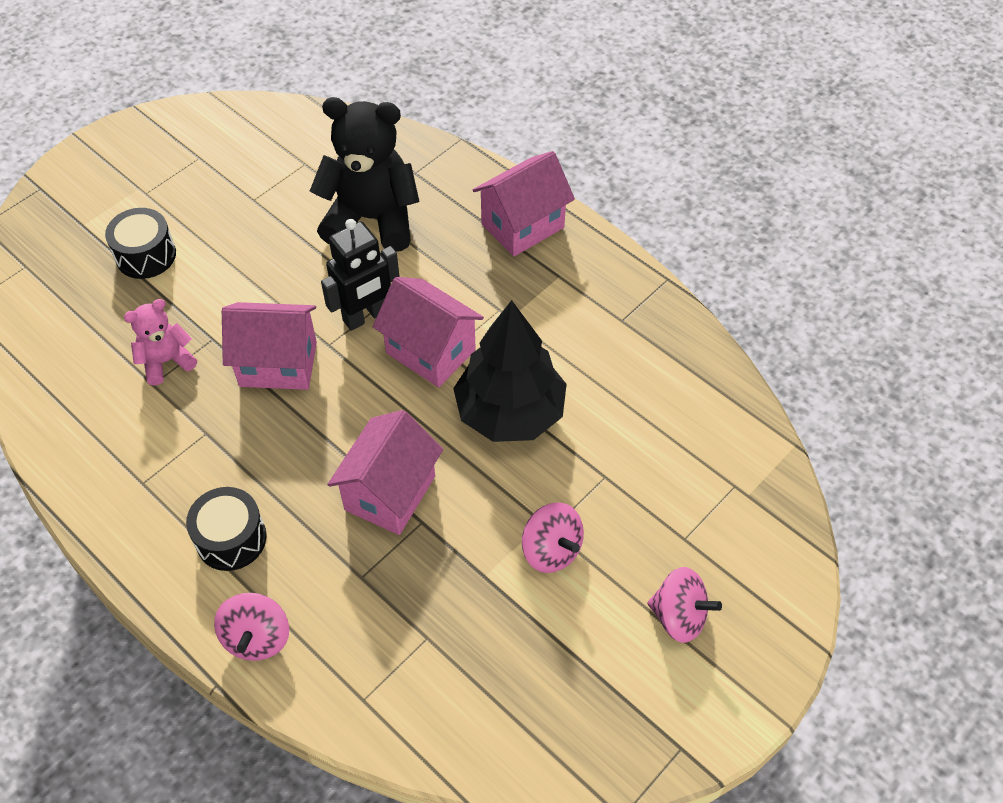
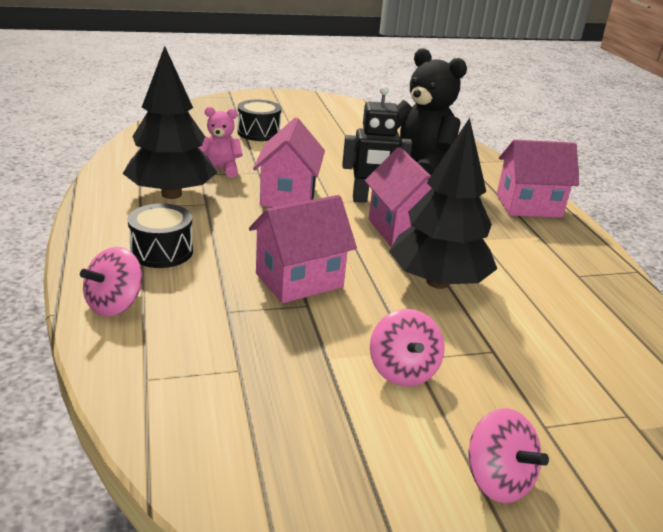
camera: 30 degrees right, 25 degrees down
pink house [222,302,317,390] -> pink house turned 60 degrees clockwise [253,117,325,207]
none -> black tree [123,46,217,199]

